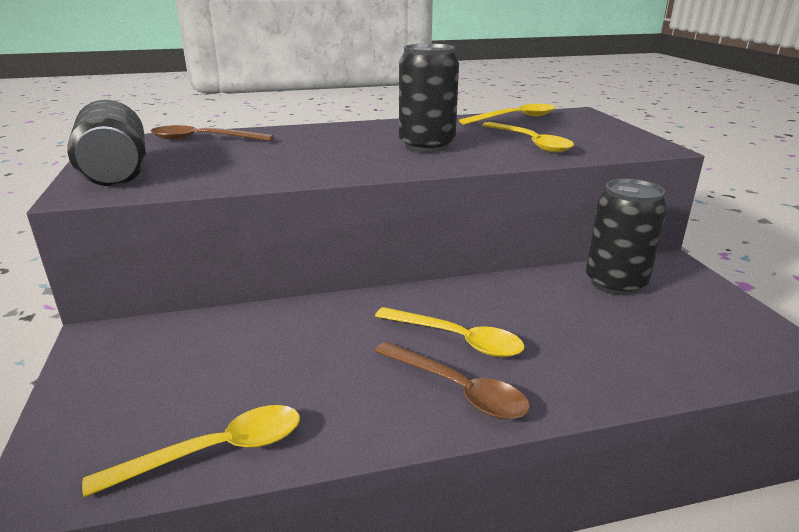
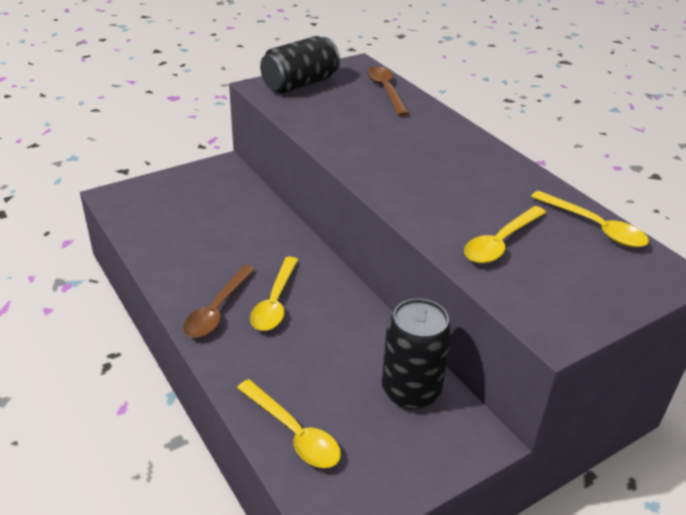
camera: 70 degrees right, 10 degrees up
yellow spoon [82,405,300,497] -> yellow spoon moved to [237,379,341,468]
black can [399,43,459,153] -> none

